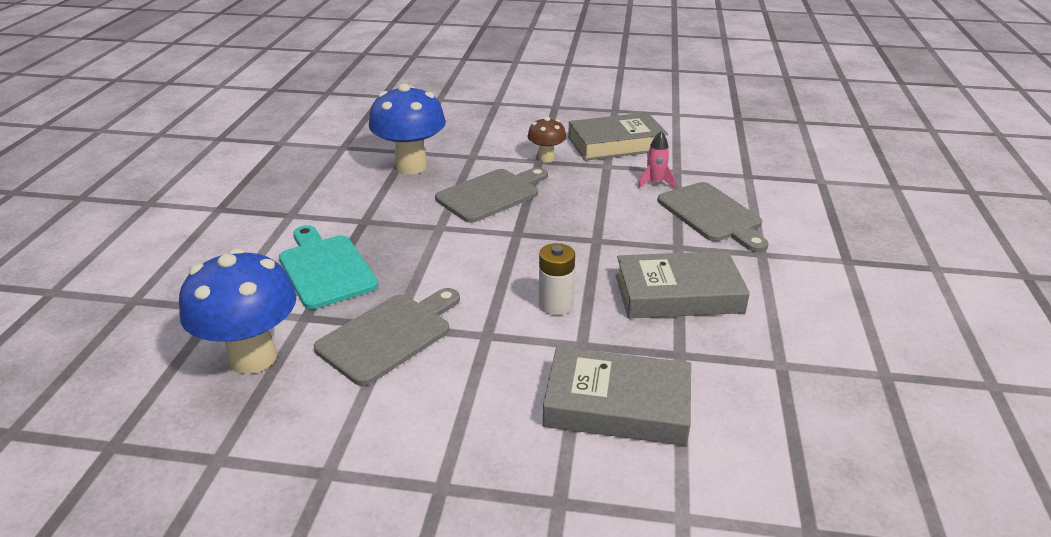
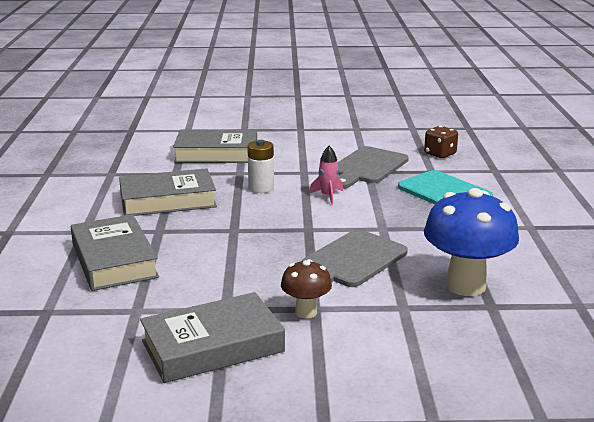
camera: 170 degrees right, 10 degrees down
blue mushroom [179,248,296,374] -> brown dice [424,126,458,158]
pink rocket [638,131,675,189] -> pink rocket moved to [309,146,343,204]
grey cutting board [658,182,769,252] -> grey book [71,214,159,291]

